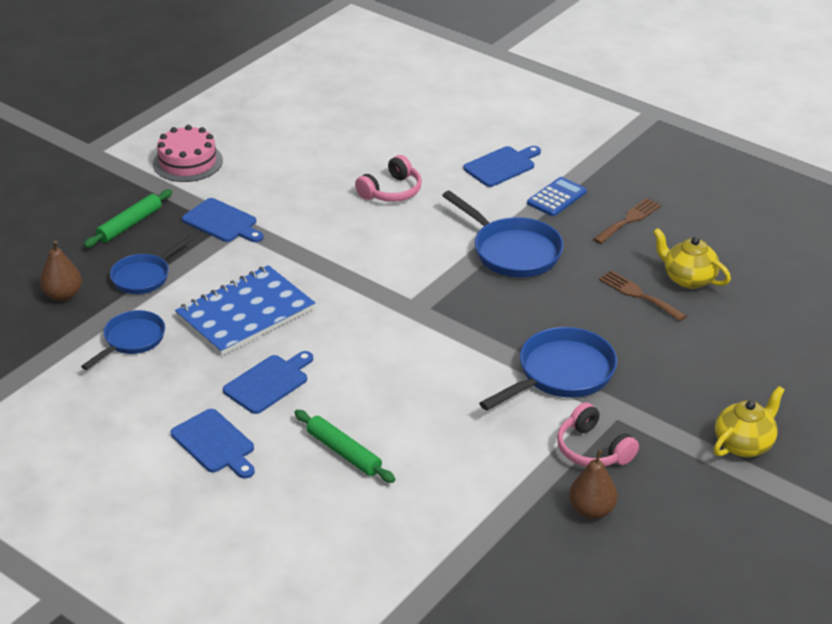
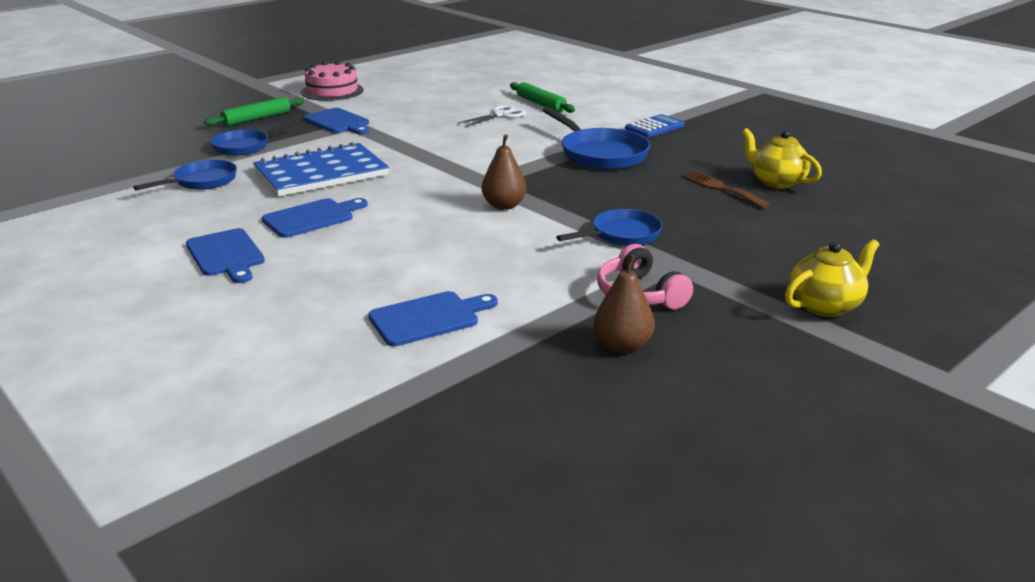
camera: 10 degrees right, 10 degrees down
brown pear [40,240,82,301] -> brown pear moved to [482,134,527,210]
green rolling pin [294,410,395,483] -> green rolling pin moved to [510,82,575,113]
pink headphones [355,155,422,202] -> white scissors [458,105,526,127]
blue cutting board [463,146,541,187] -> blue cutting board moved to [368,291,498,346]
blue pan [479,327,617,410] -> blue pan [556,209,663,246], size x0.65
brown fork [593,198,661,244] -> none

